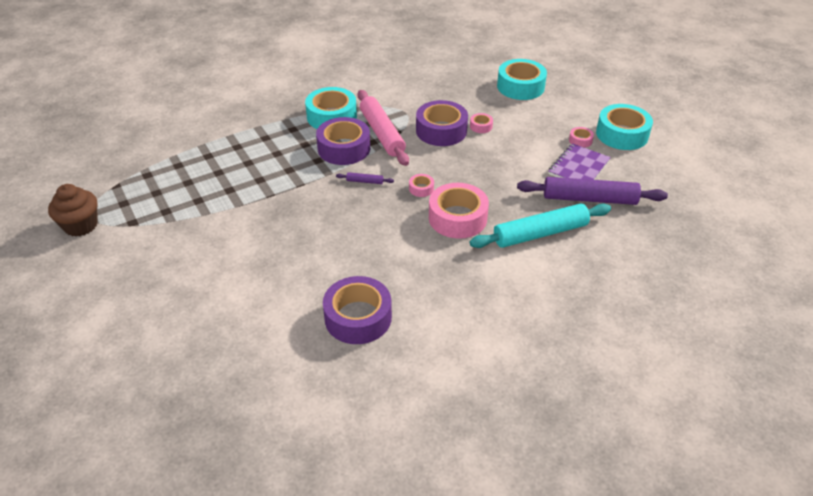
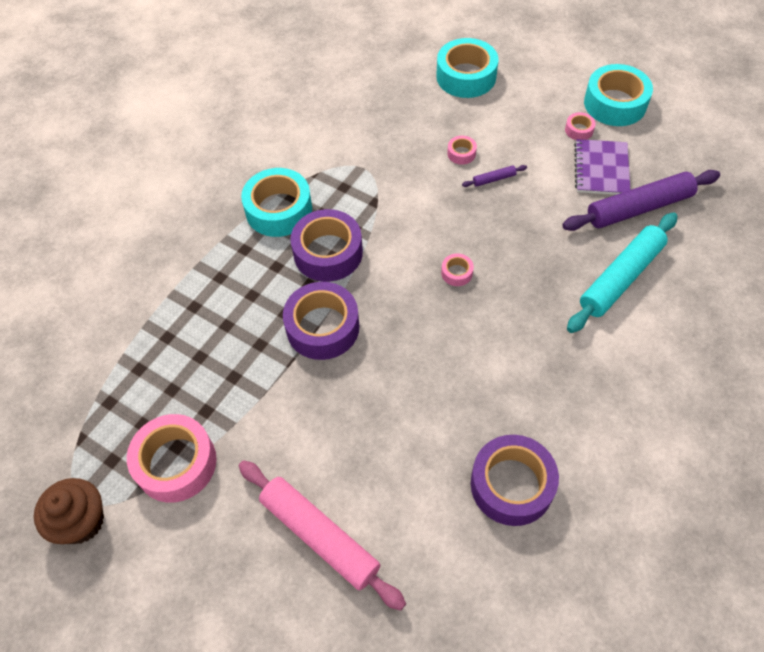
camera: 25 degrees left, 15 degrees up
purple rolling pin [336,172,394,184] -> purple rolling pin moved to [462,165,527,187]
pink rolling pin [357,90,409,166] -> pink rolling pin moved to [239,460,406,611]
purple tape [416,100,468,146] -> purple tape moved to [283,282,360,360]
pink tape [429,183,489,239] -> pink tape moved to [127,414,217,503]

